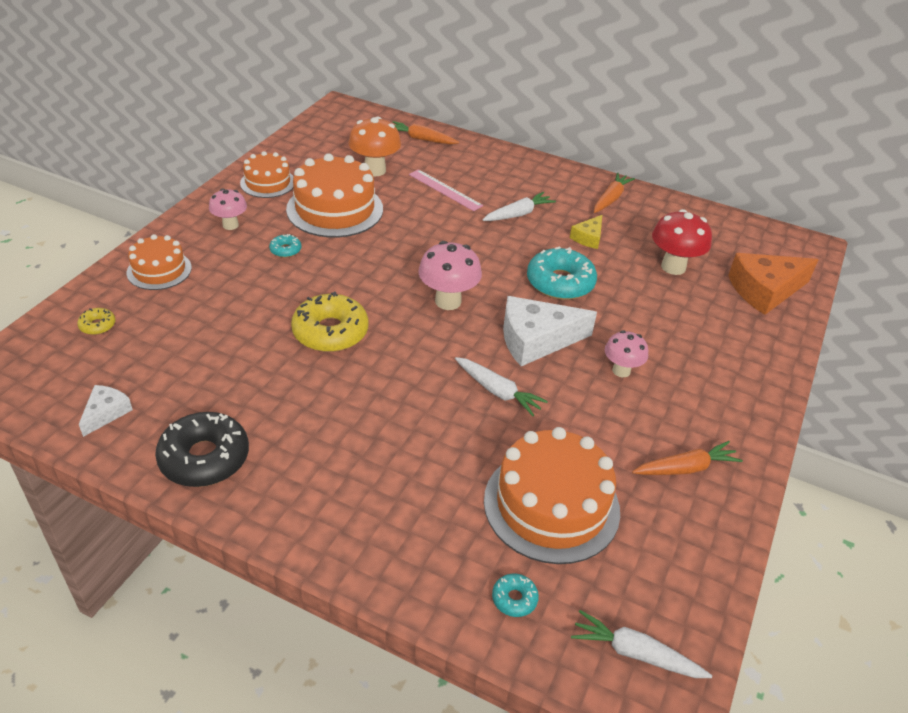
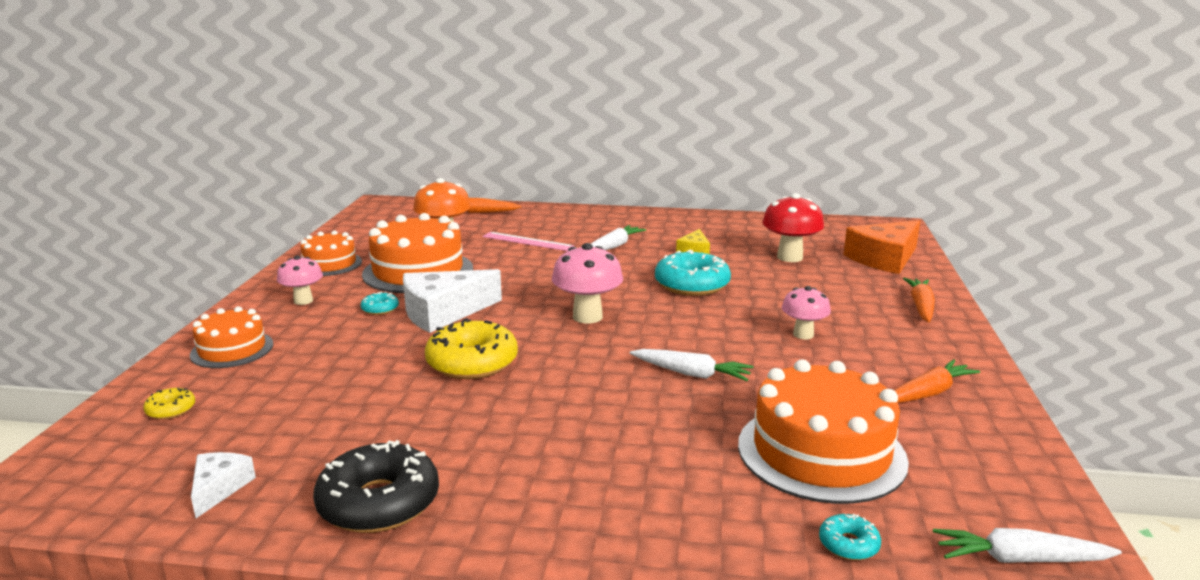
camera: 15 degrees left, 20 degrees down
white cheese [503,296,597,366] -> white cheese moved to [403,269,502,333]
orange carrot [594,173,635,213] -> orange carrot moved to [903,278,935,322]

